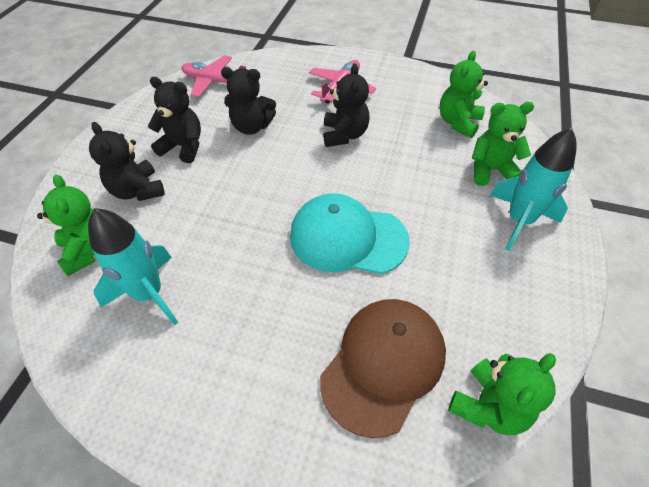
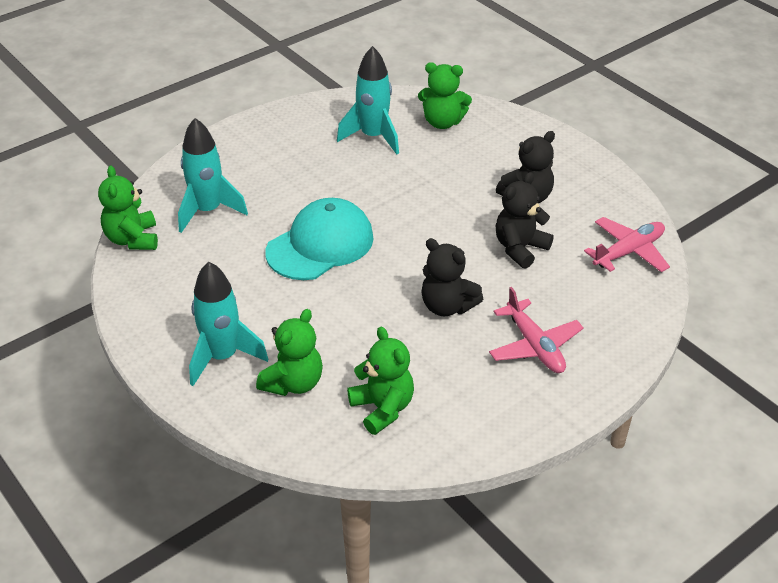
camera: 125 degrees right, 10 degrees down
black teddy bear [89,122,165,201] -> none
brown cap [320,299,446,438] -> turquoise rocket [178,118,248,233]

